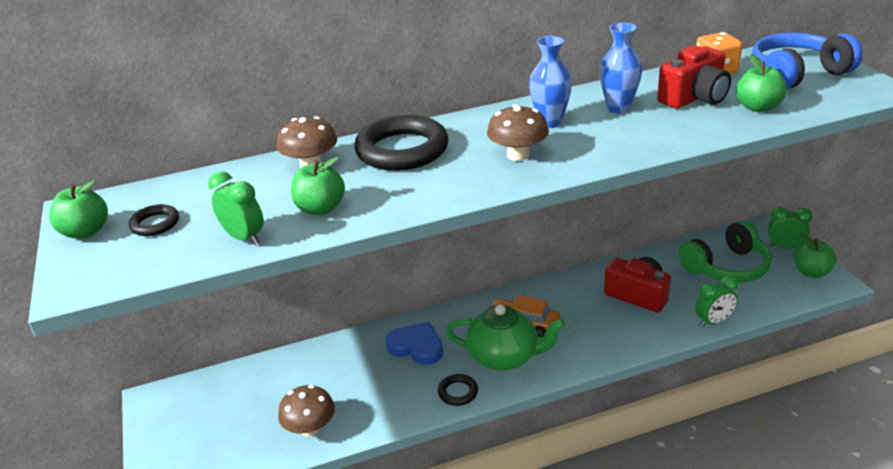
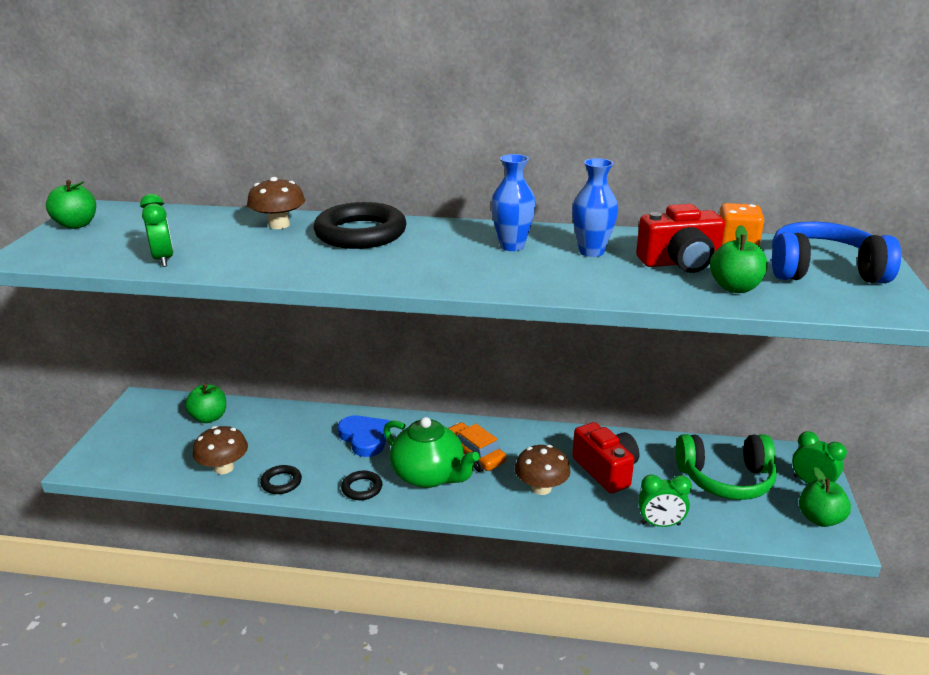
camera: 25 degrees right, 5 degrees down
black ring [129,204,179,236] -> black ring moved to [260,465,302,494]
green apple [291,157,345,215] -> green apple moved to [185,384,226,423]
brown mushroom [487,104,549,161] -> brown mushroom moved to [515,445,571,495]

